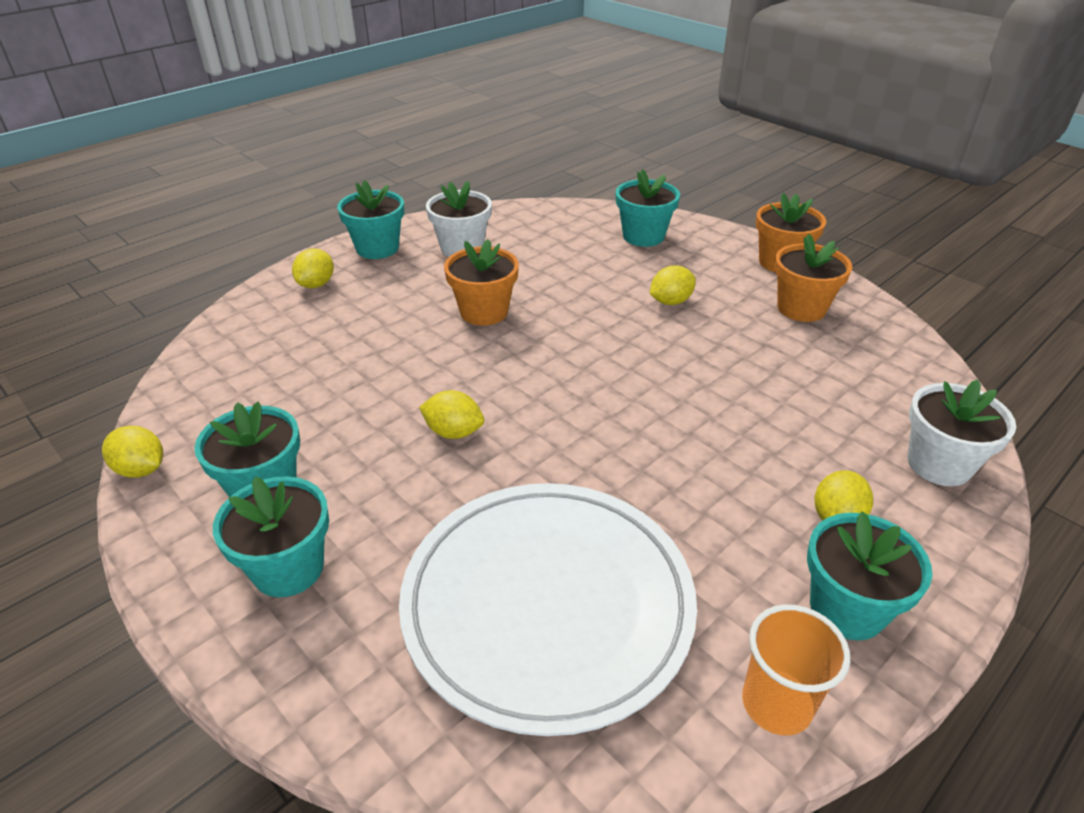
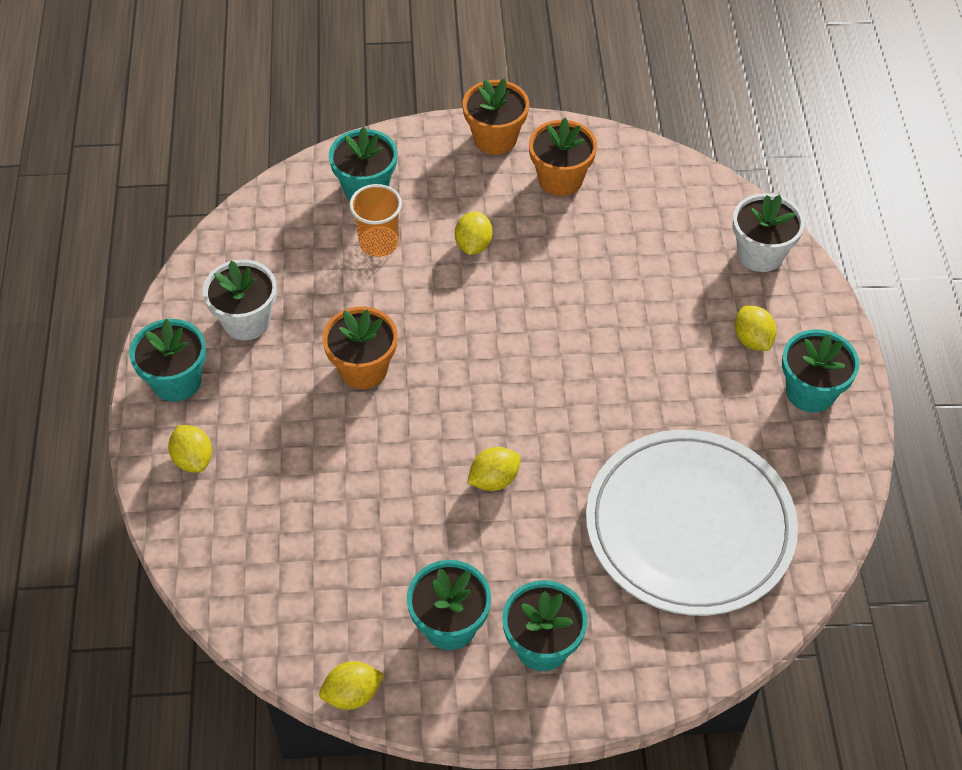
camera: 50 degrees left, 15 degrees up
orange cup [742,604,850,736] -> orange cup moved to [349,184,402,257]

